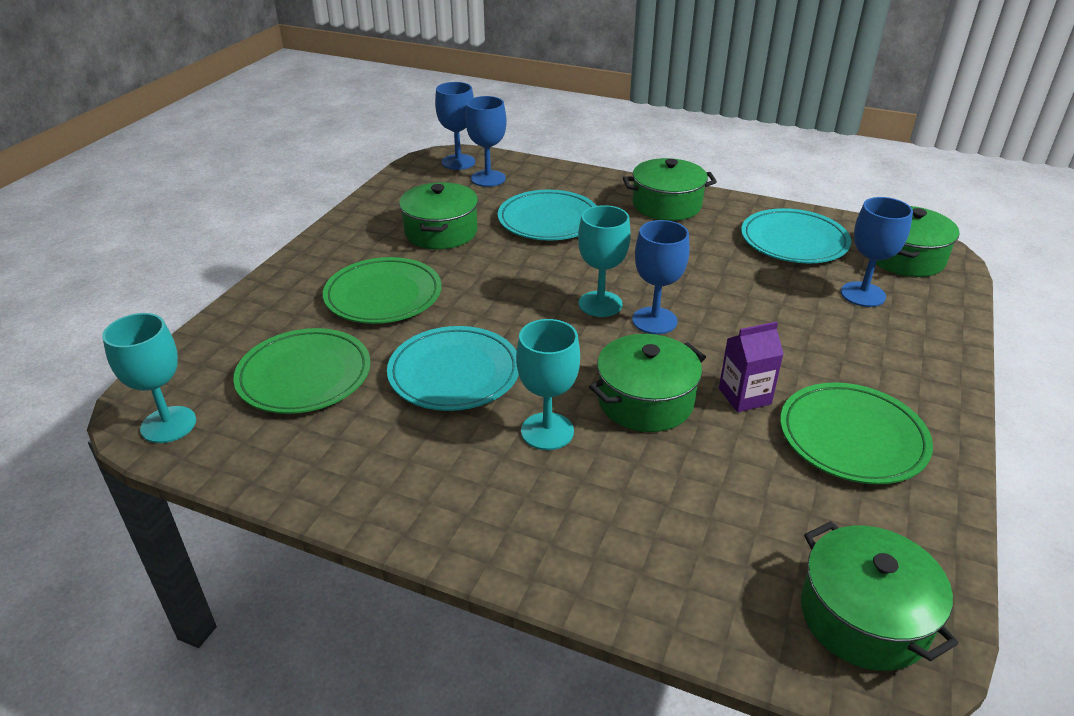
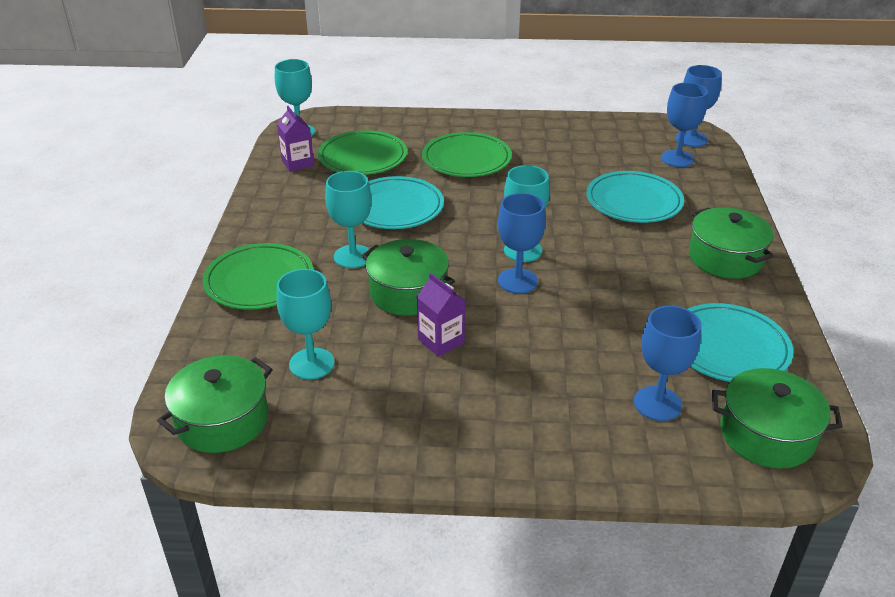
camera: 70 degrees right, 0 degrees up
green pot [399,182,478,249] -> none
green plate [780,382,933,484] -> green plate moved to [202,243,313,310]
none -> turquoise goblet [276,269,335,379]
none -> purple carton [277,106,314,172]

